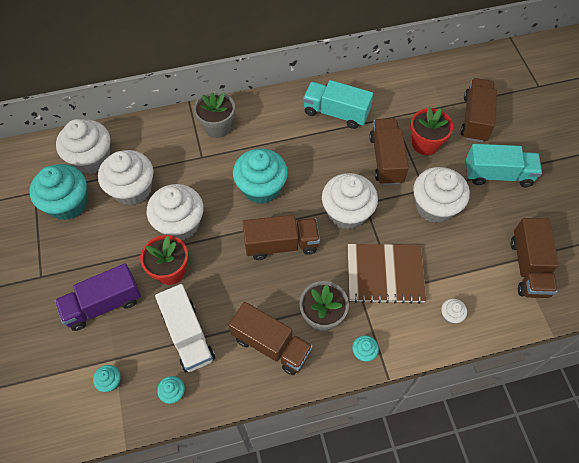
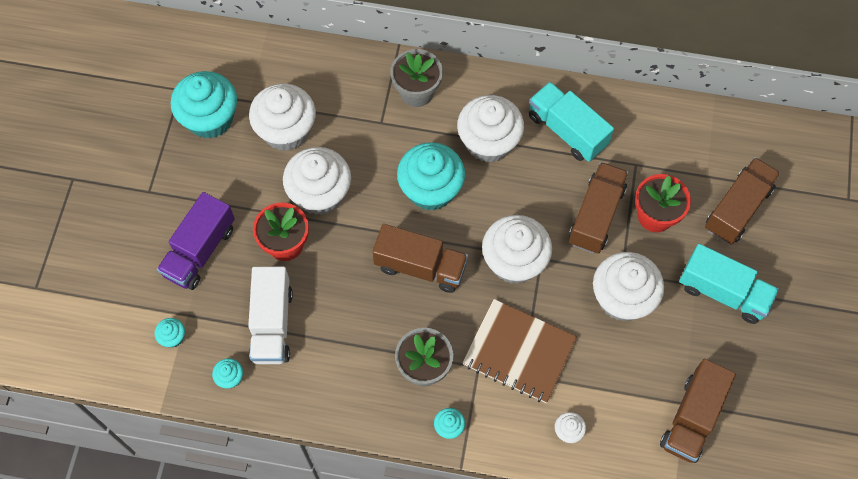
camera: 25 degrees right, 5 degrees up
purple truck [54,263,141,331] -> purple truck turned 60 degrees counterclockwise [157,192,235,290]
white cupcake [56,119,110,174] -> white cupcake moved to [457,95,524,163]
brown truck [229,302,313,375] -> none

